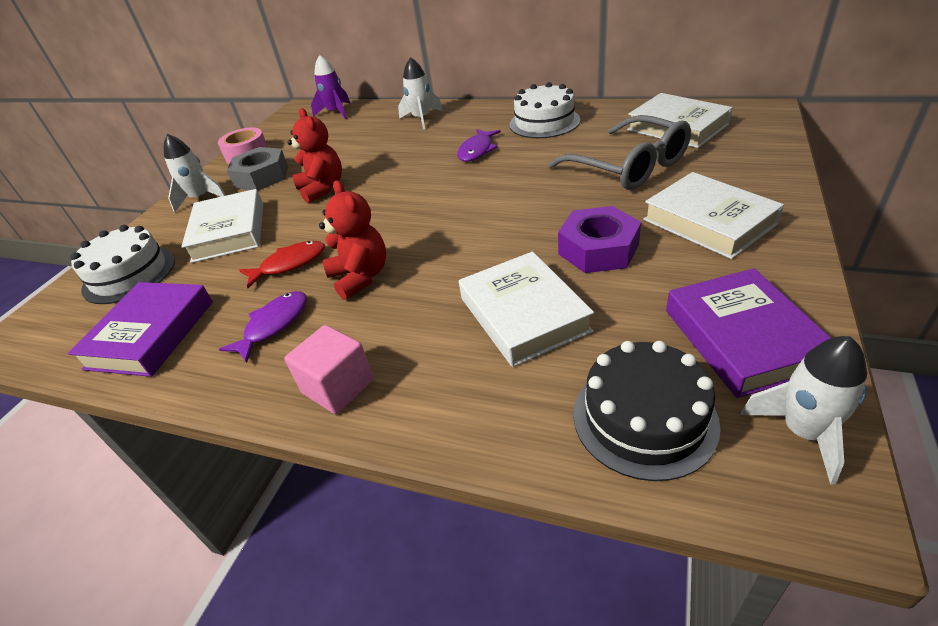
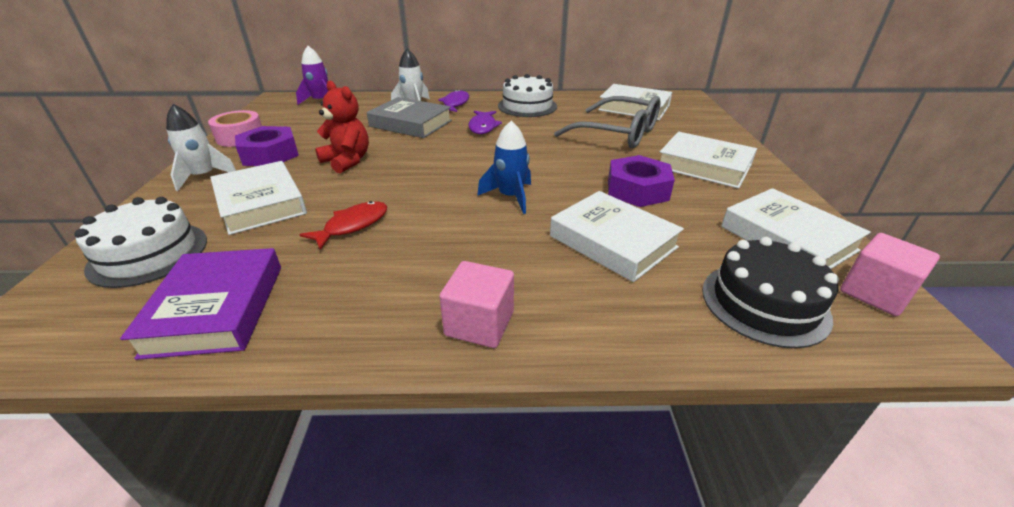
camera: 25 degrees left, 5 degrees down
purple fish [219,291,307,363] -> purple fish moved to [438,90,469,112]
grey nut [227,147,288,191] -> purple nut [235,126,299,166]
red teddy bear [319,180,386,300] -> none
purple book [666,268,831,398] -> white book [721,188,871,269]
white rocket [741,336,867,485] -> pink cube [840,233,940,316]
none -> grey book [367,97,452,138]
none -> blue rocket [477,121,531,214]

